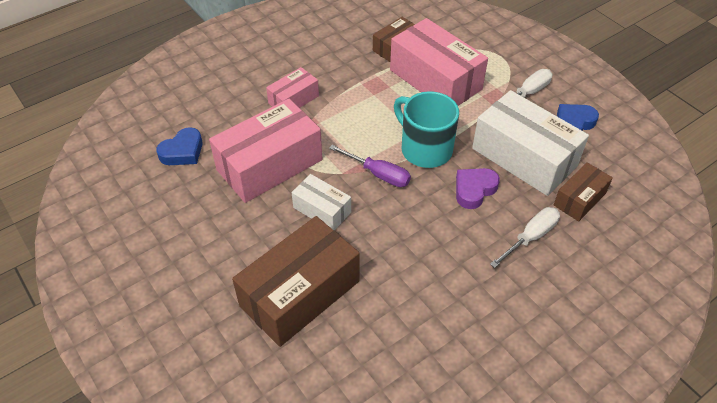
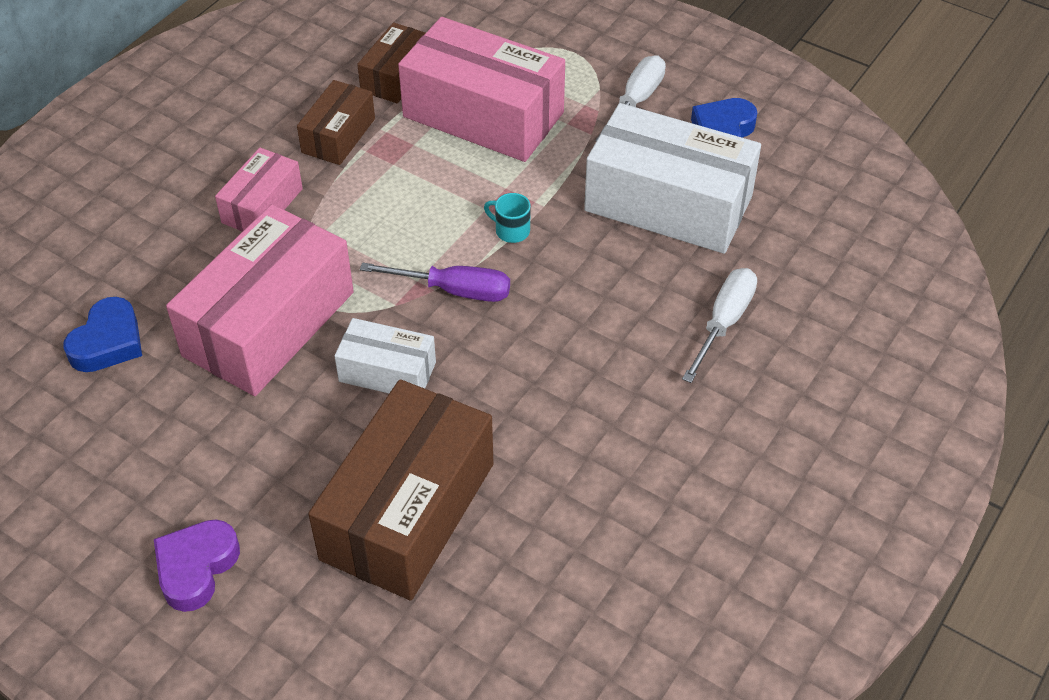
camera: 20 degrees left, 0 degrees up
turquoise mug [394,91,459,168] -> turquoise mug [484,193,531,243], size x0.40
purple heart [456,168,500,209] -> purple heart moved to [154,519,240,612]
brown box [554,162,613,222] -> brown box moved to [297,80,375,165]

